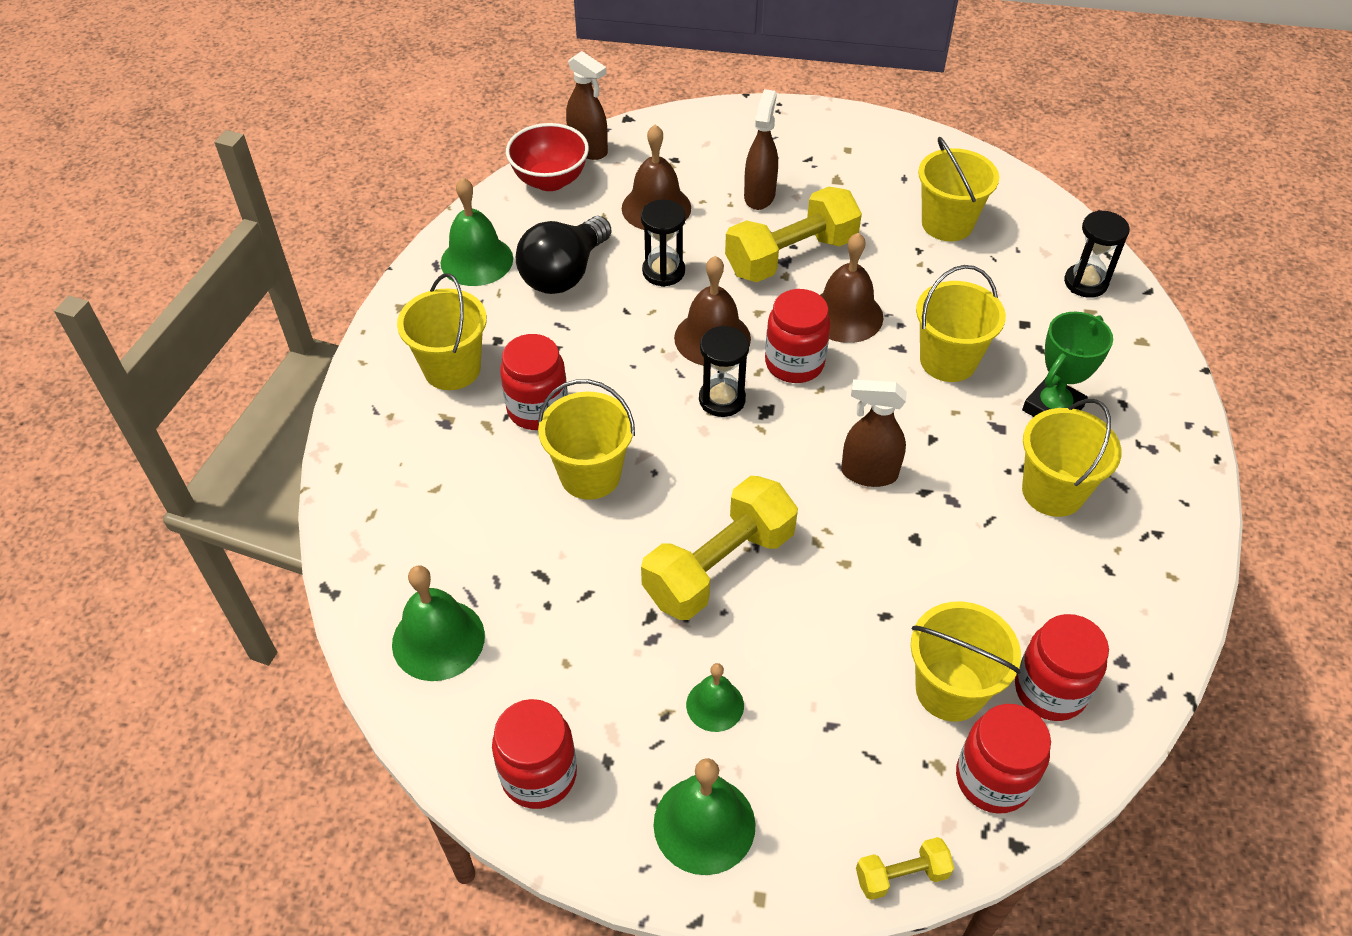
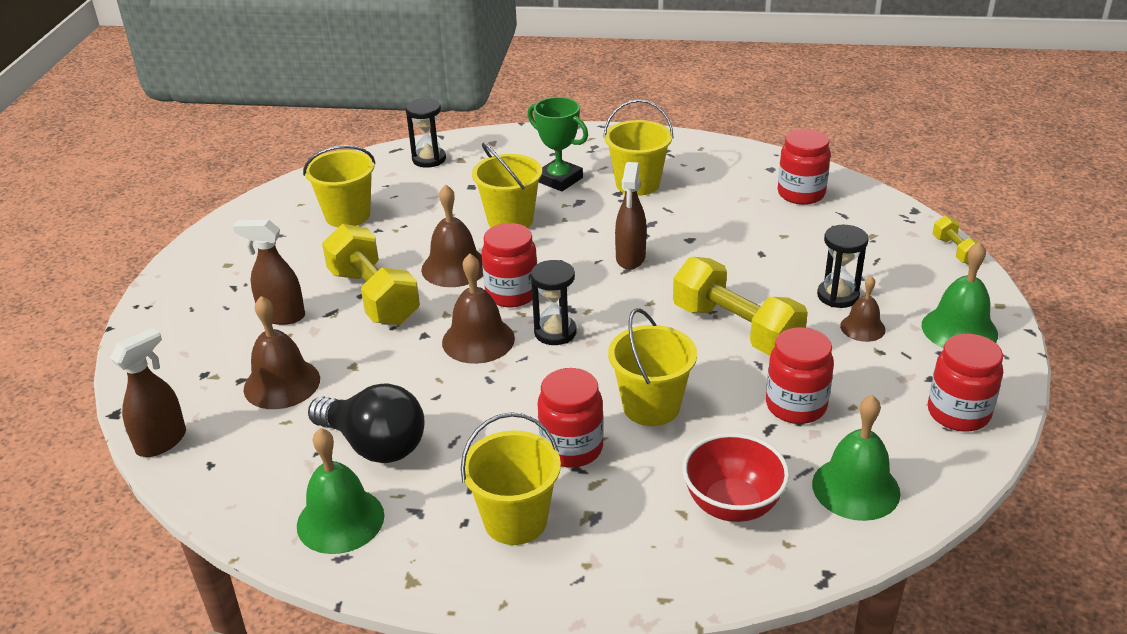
camera: 90 degrees left, 15 degrees down
red bowl [506,123,589,191] -> red bowl moved to [682,433,789,522]
black hourglass [641,200,686,287] -> black hourglass moved to [817,225,869,308]
green bell [686,663,744,732] -> brown bell [840,276,886,342]
yellow bucket [911,602,1021,722] -> none
red jar [956,704,1051,814] -> red jar moved to [766,327,834,424]

